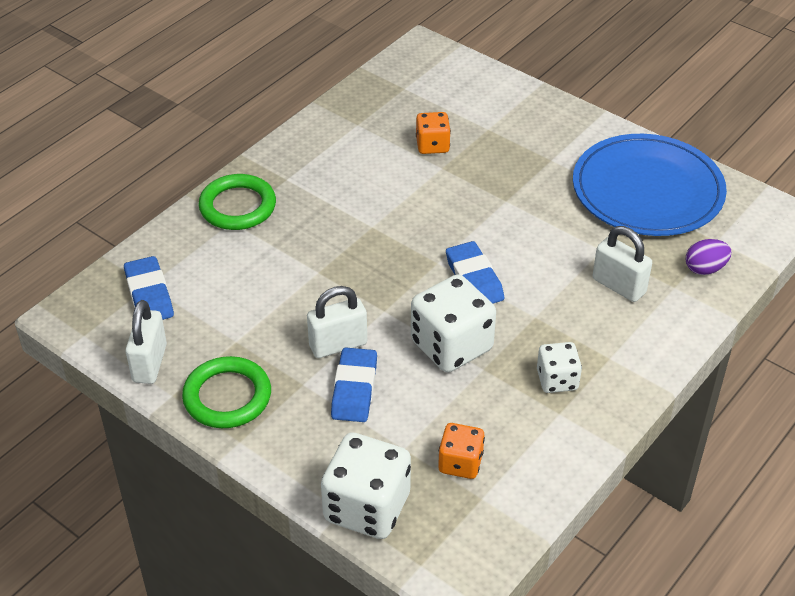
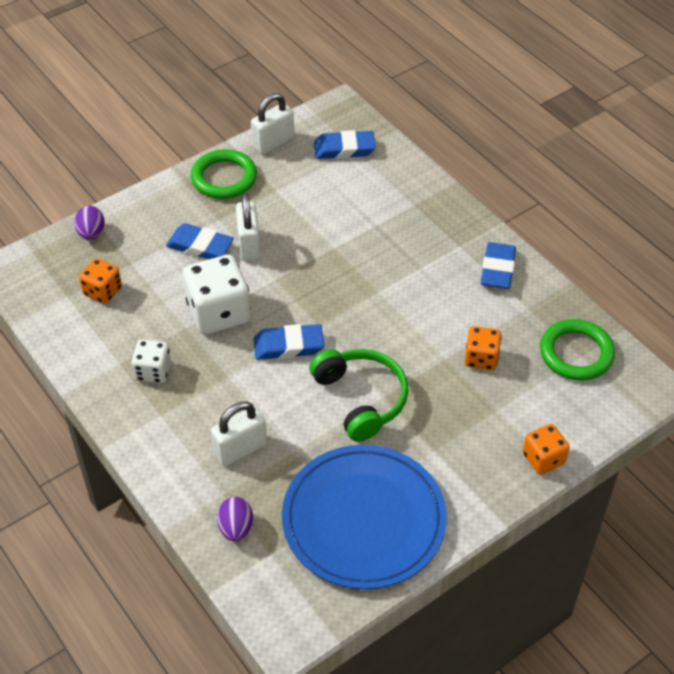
camera: 105 degrees right, 5 degrees up
white padlock [125,300,167,384] -> white padlock turned 60 degrees counterclockwise [251,93,294,155]
green ring [199,174,276,230] -> green ring moved to [540,319,615,380]
white dice [321,432,411,539] -> purple egg [74,206,105,240]
none -> green headphones [309,349,409,442]
none -> blue eraser [481,242,516,289]
none -> orange dice [523,424,570,474]

